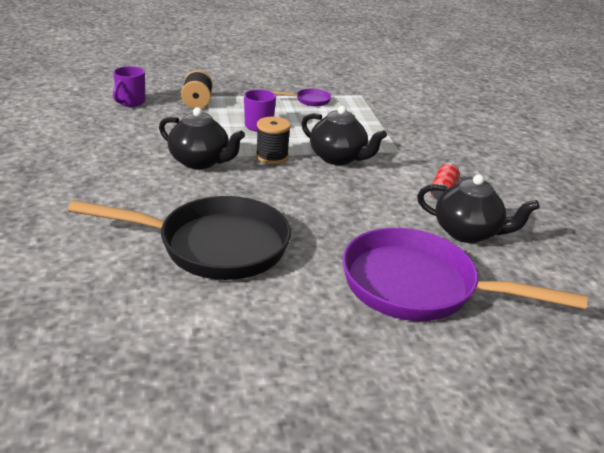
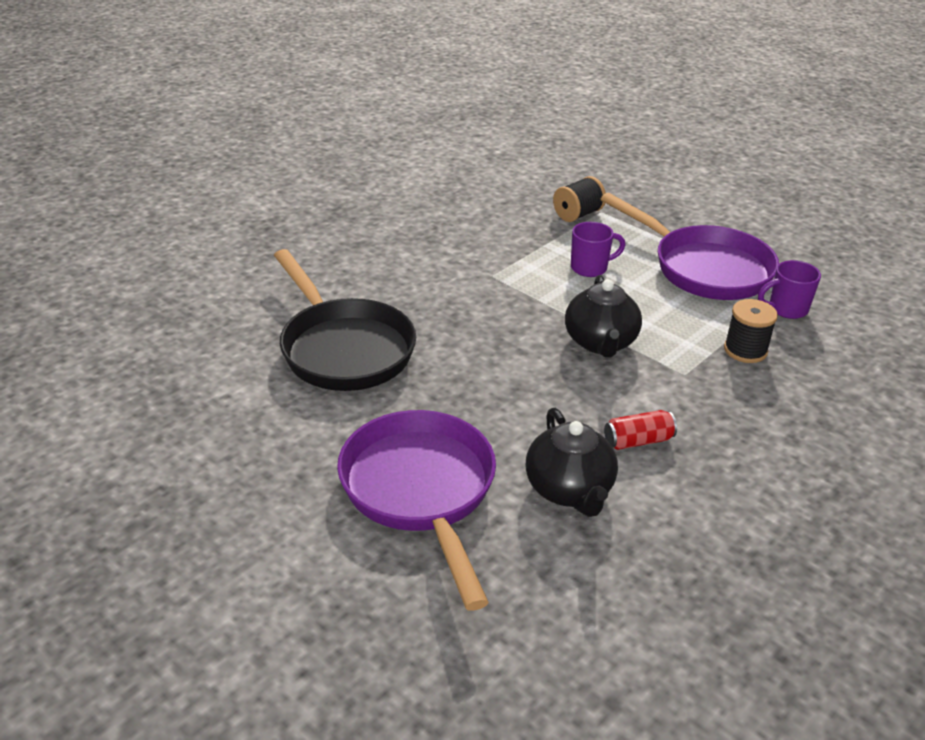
camera: 55 degrees right, 5 degrees up
purple mug [113,66,145,107] -> purple mug moved to [758,260,821,319]
black teapot [159,107,245,169] -> none
black spool [256,117,290,164] -> black spool moved to [724,299,778,363]
purple pan [272,89,331,106] -> purple pan [601,193,779,300], size x2.41

